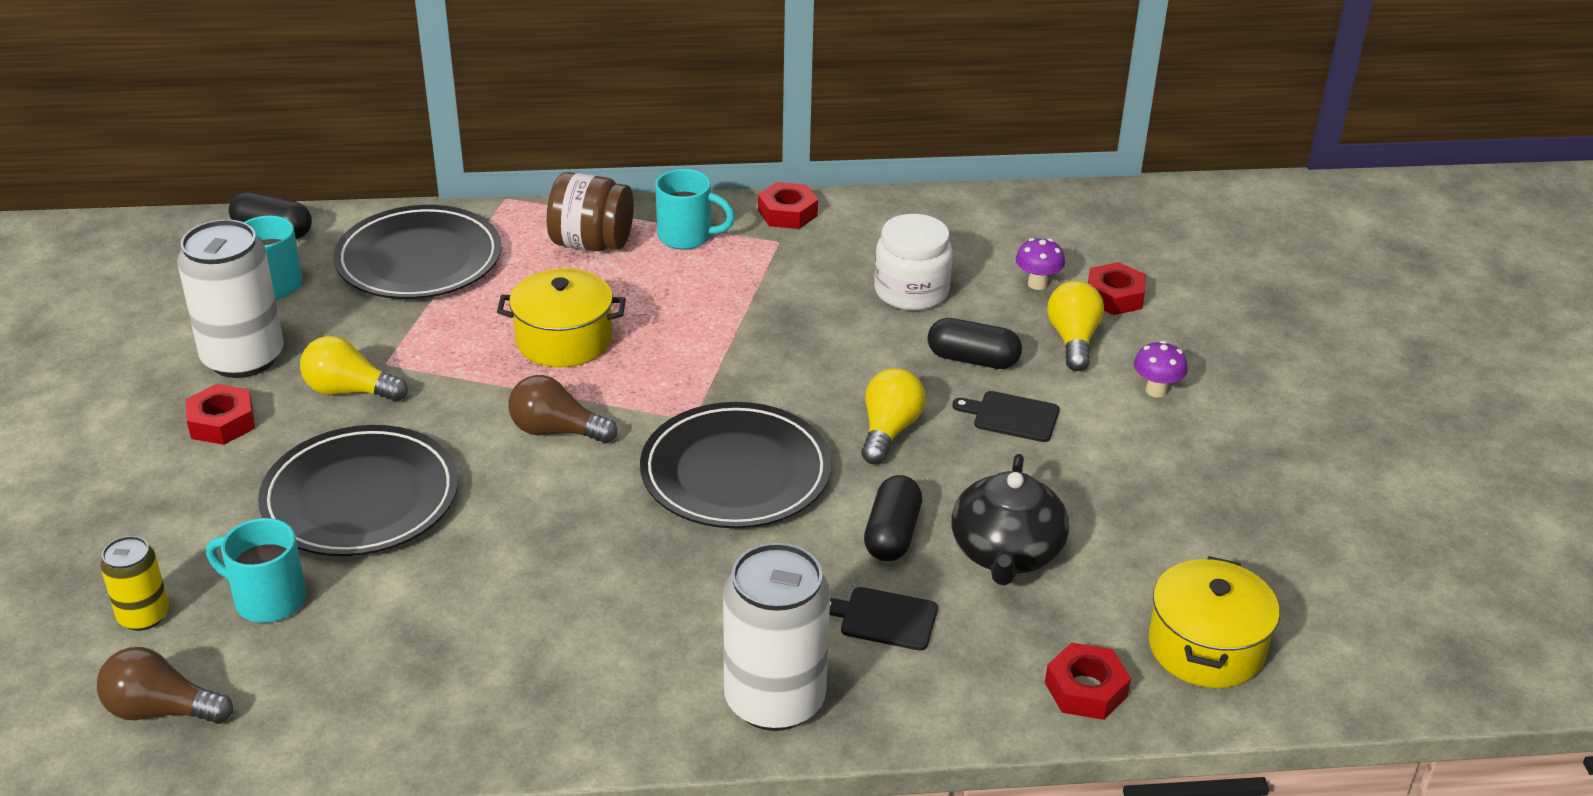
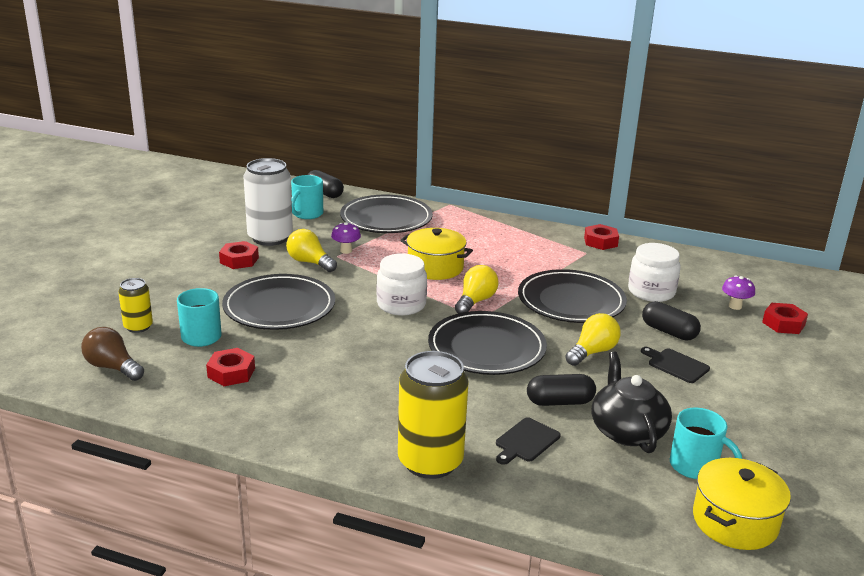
camera: 25 degrees right, 10 degrees down
brown light bulb [509,375,617,443] -> white jar [377,254,427,316]
brown jar [547,172,634,251] -> none
turquoise mug [655,169,735,250] -> turquoise mug moved to [670,408,742,479]
white can [723,543,830,731] -> yellow can [398,351,469,479]
black cutting board [829,587,938,651] -> black cutting board turned 90 degrees counterclockwise [496,417,560,465]
black capsule [864,475,922,562] -> black capsule turned 45 degrees clockwise [527,374,596,406]
black teapot [952,454,1069,585] -> black teapot turned 135 degrees clockwise [592,351,672,453]
red nut [1045,643,1131,720] -> red nut moved to [206,348,255,386]
yellow light bulb [1047,281,1104,371] -> yellow light bulb moved to [455,265,499,313]
purple mushroom [1134,341,1188,397] -> purple mushroom moved to [331,222,361,254]
none -> black plate [518,269,627,323]

